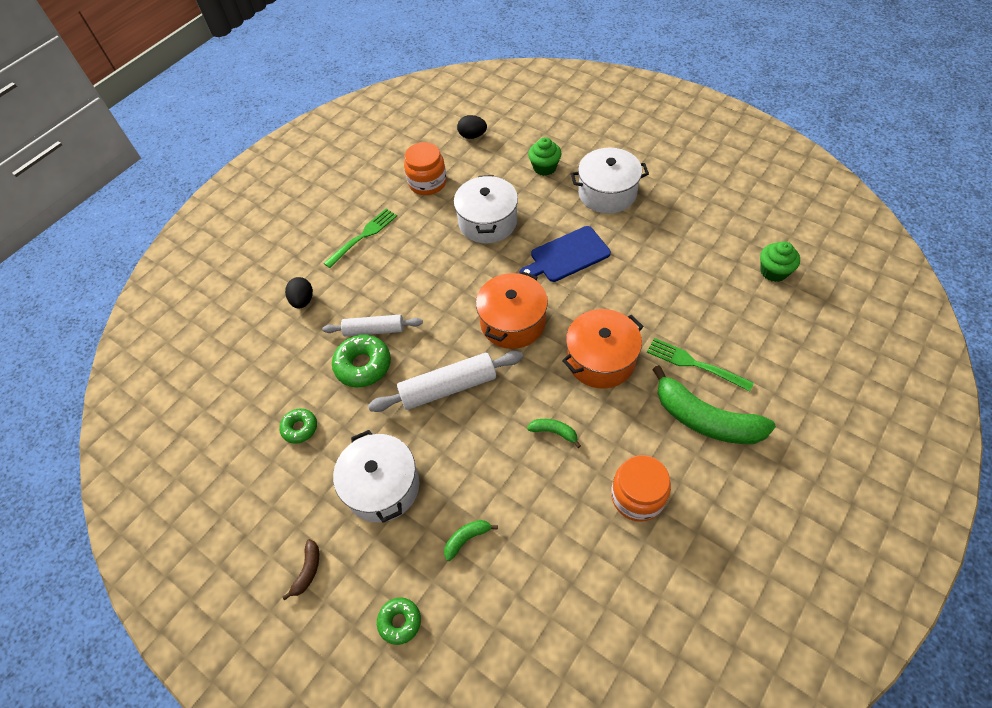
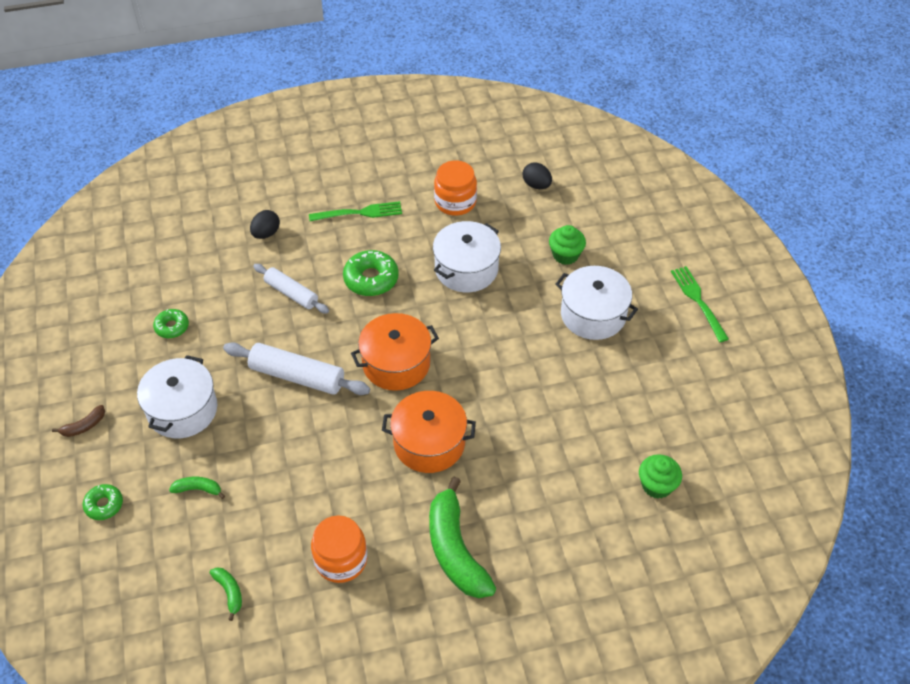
camera: 35 degrees right, 5 degrees down
green donut [332,335,391,387] -> green donut moved to [343,250,399,296]
blue cutting board [519,226,611,282] -> none
green banana [527,419,581,448] -> green banana moved to [210,567,242,621]
green fork [647,338,754,392] -> green fork moved to [671,266,729,342]

